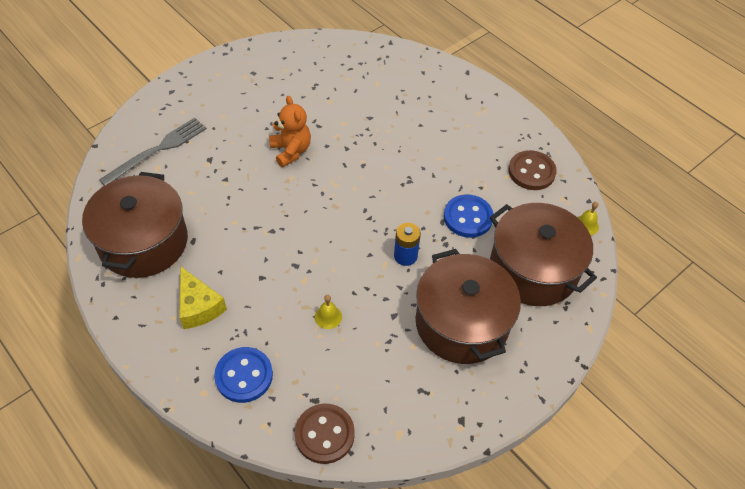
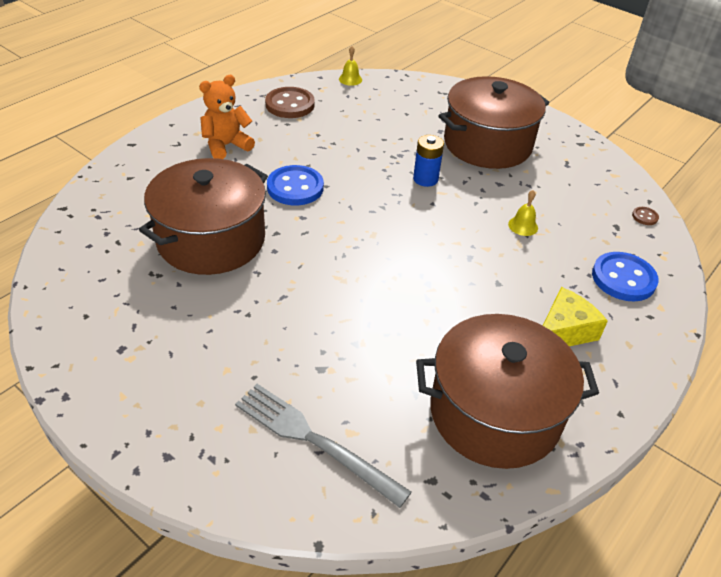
camera: 100 degrees left, 10 degrees down
orange teddy bear [269,96,311,167] -> orange teddy bear moved to [199,75,255,159]
brown button [295,404,355,464] -> brown button [632,207,659,225], size x0.44
blue button [444,194,494,238] -> blue button moved to [267,165,324,205]
brown pot [490,203,597,306] -> brown pot moved to [139,158,268,275]

